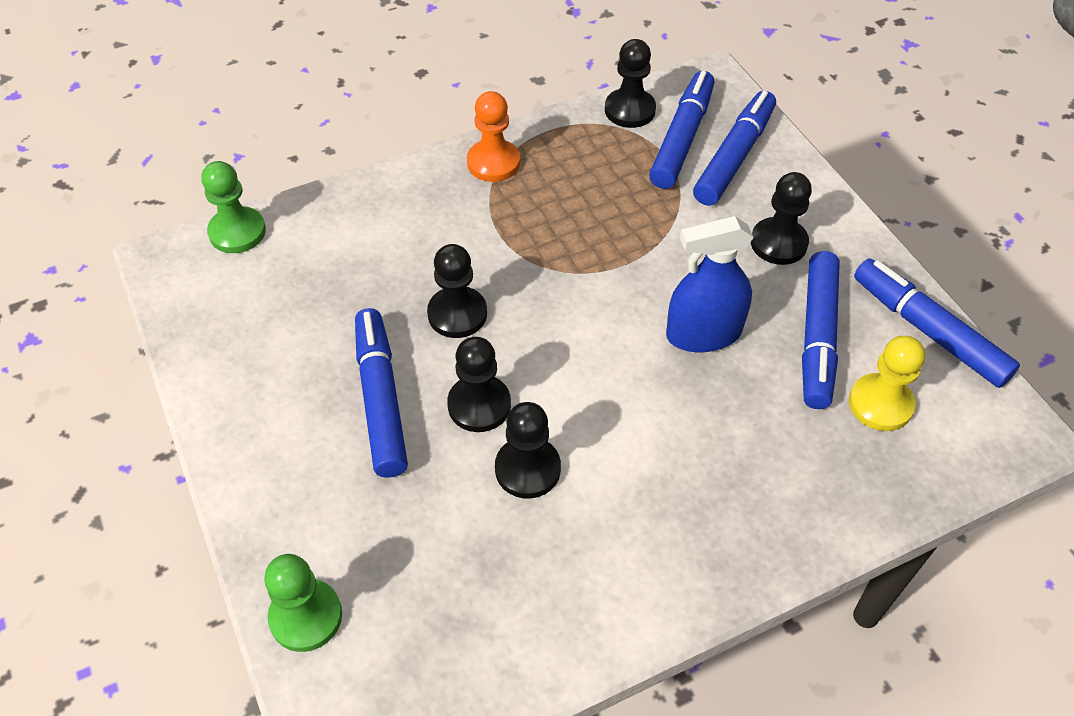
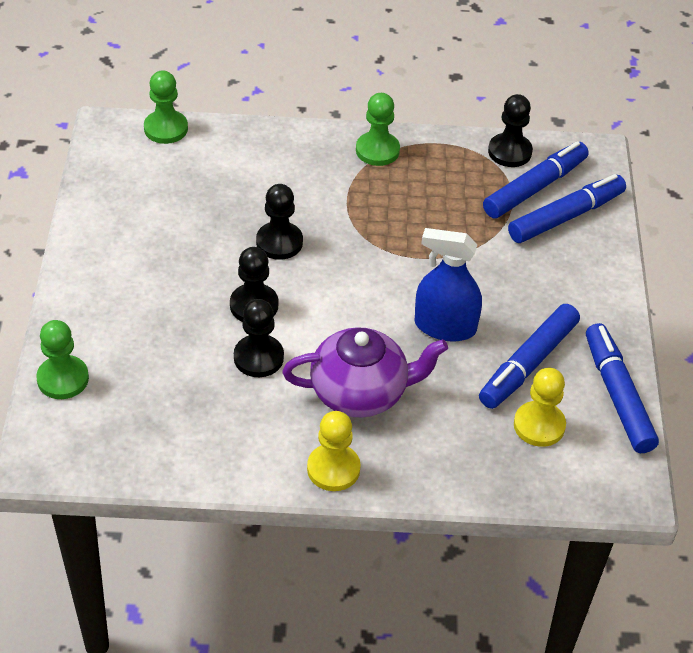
camera: 25 degrees right, 5 degrees down
blue marker [355,308,408,478] -> none
orange pawn [467,91,520,182] -> green pawn [356,93,400,166]
black pawn [751,172,812,265] -> none
none -> purple teapot [282,327,448,418]
none -> yellow pawn [307,411,361,491]

